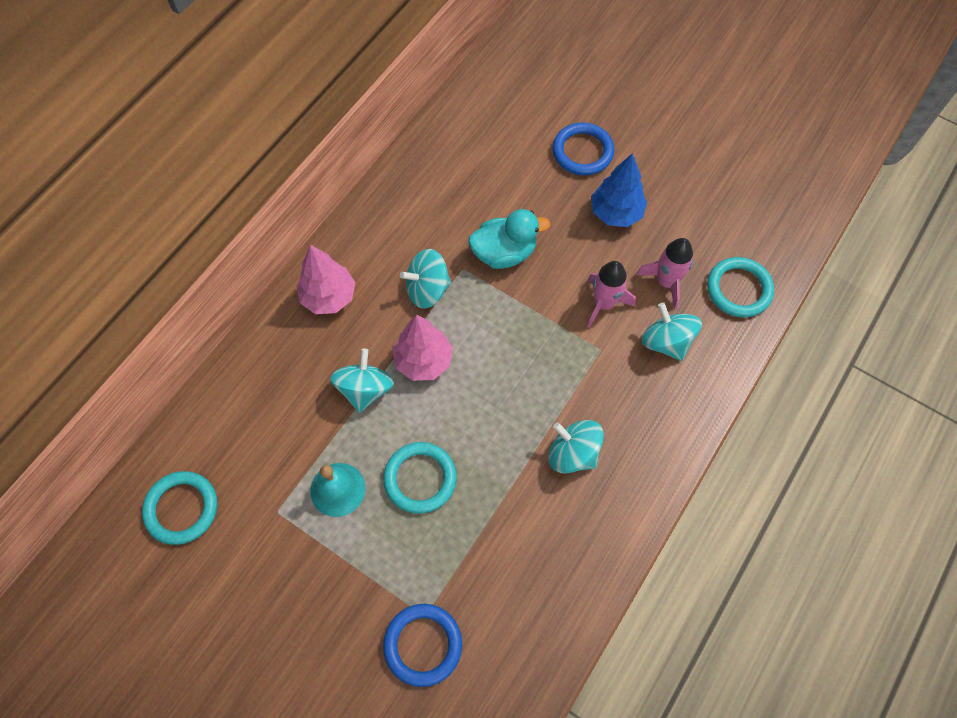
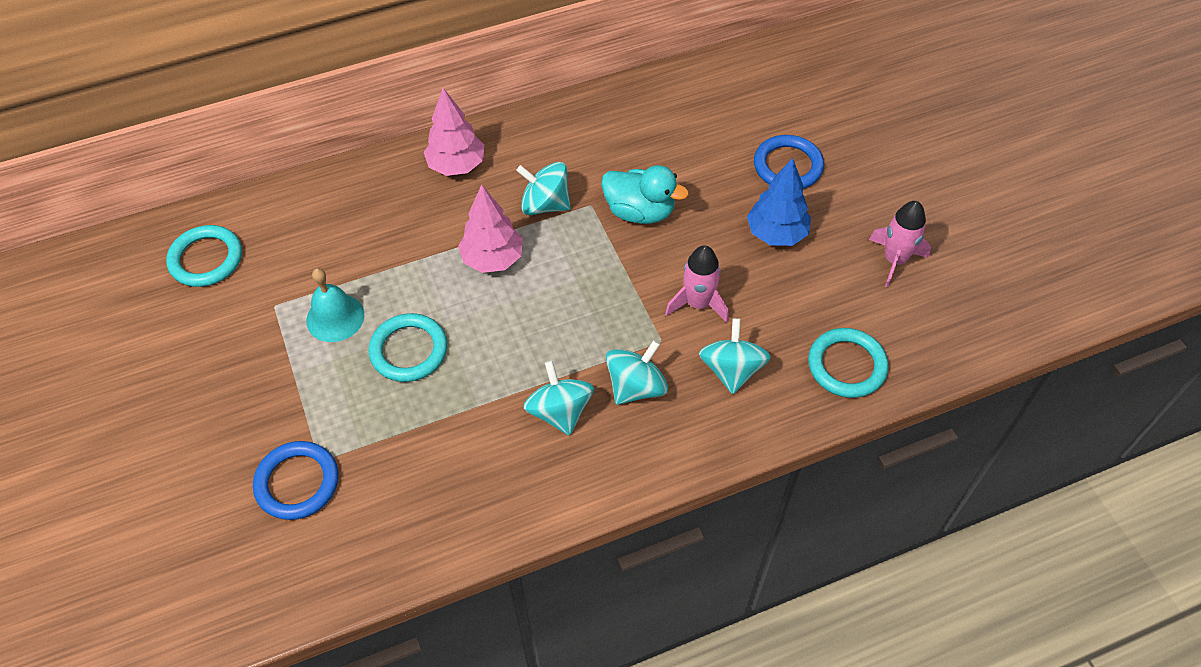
camera: 35 degrees right, 10 degrees down
turquoise spinning top [330,348,394,413] -> turquoise spinning top moved to [606,340,668,405]
pink rocket [636,238,693,310] -> pink rocket moved to [869,201,931,287]

